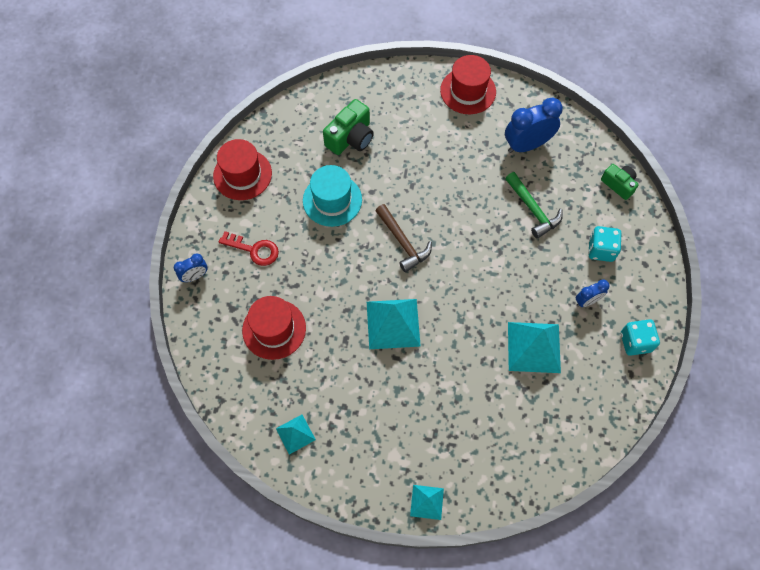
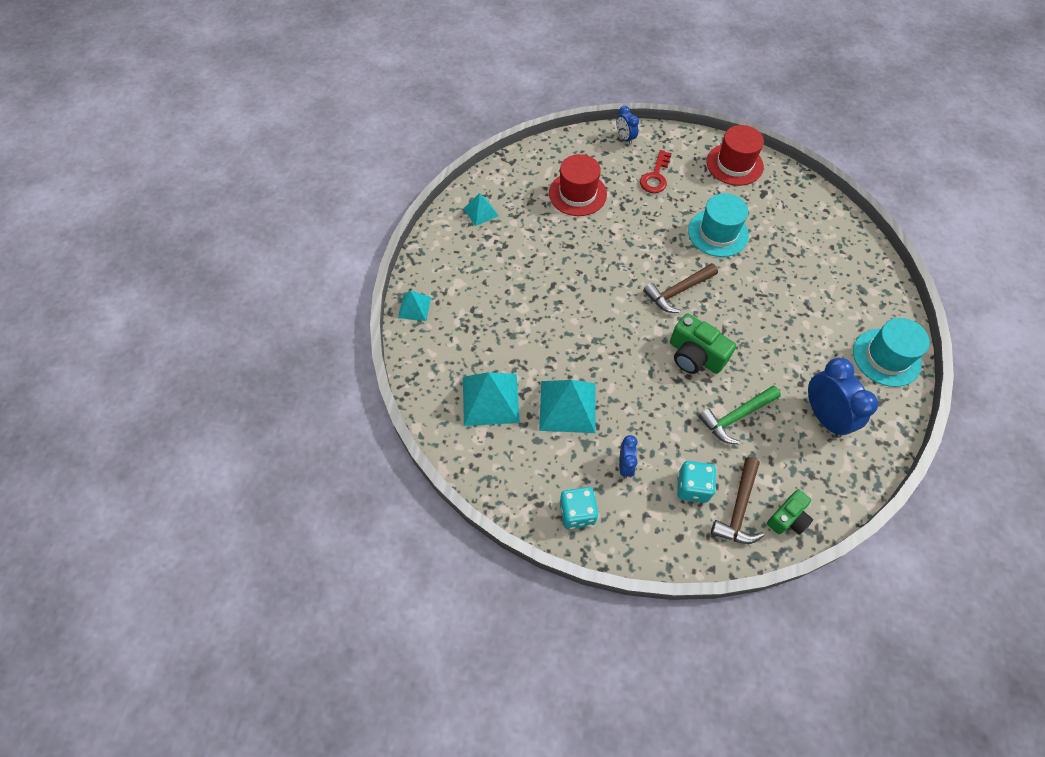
camera: 90 degrees right, 5 degrees down
green camera [323,99,374,155] -> green camera moved to [670,314,736,374]
turquoise pyramid [367,299,421,349] -> turquoise pyramid moved to [463,372,520,426]
red hat [440,55,496,114] -> turquoise hat [853,318,930,387]
blue clock [576,280,610,307] -> blue clock turned 150 degrees counterclockwise [619,435,638,479]
none -> brown hammer [711,457,764,544]

